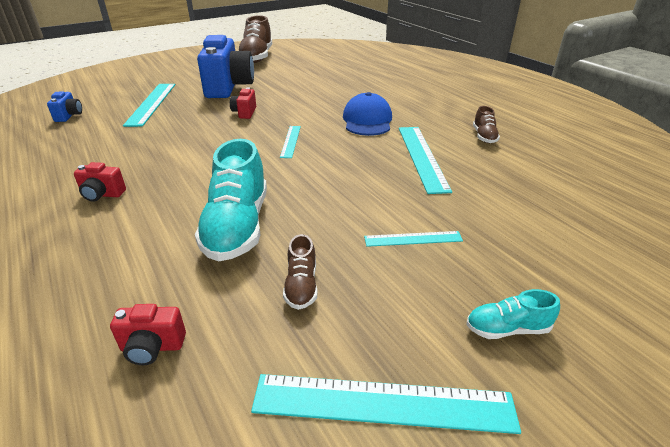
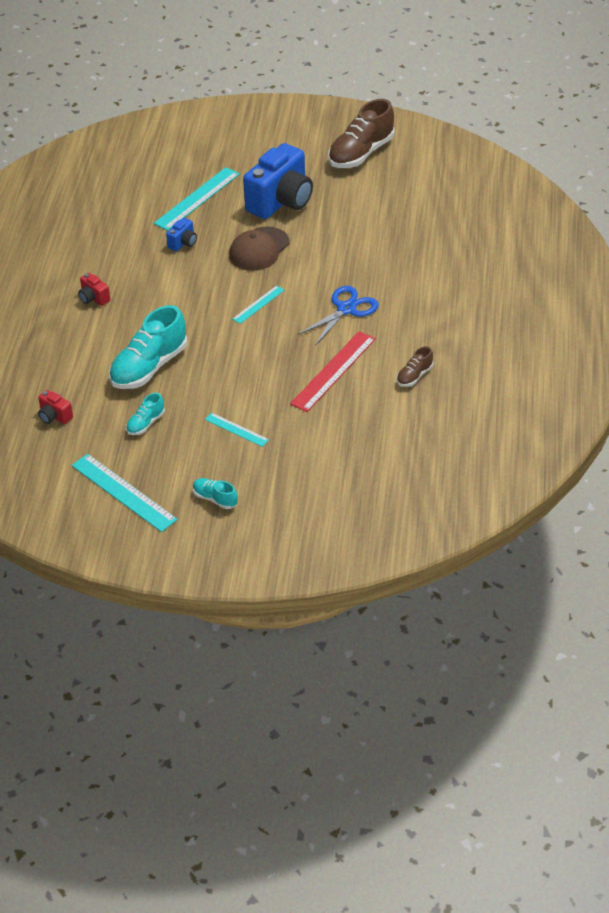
camera: 40 degrees right, 10 degrees up
blue camera [47,92,82,122] -> blue camera moved to [166,218,197,251]
red camera [230,88,256,119] -> brown cap [229,227,289,271]
brown shoe [283,234,318,310] -> turquoise shoe [126,393,165,435]
blue cap [343,92,392,136] -> blue scissors [298,286,379,346]
turquoise ruler [399,127,452,194] -> red ruler [290,331,376,412]

